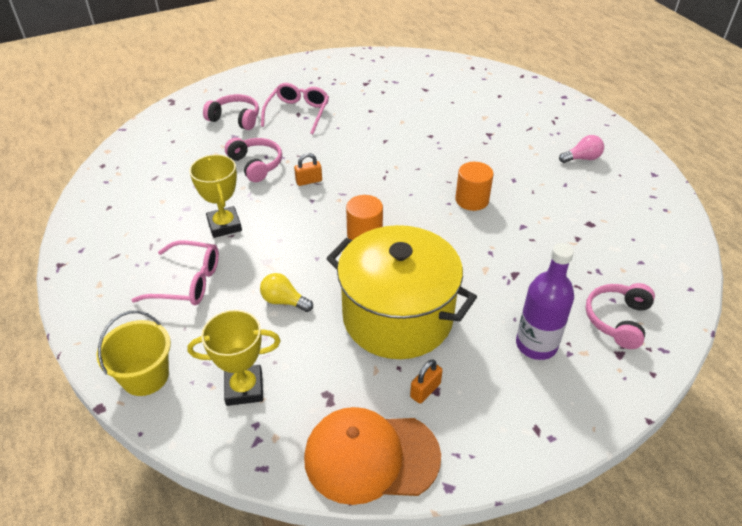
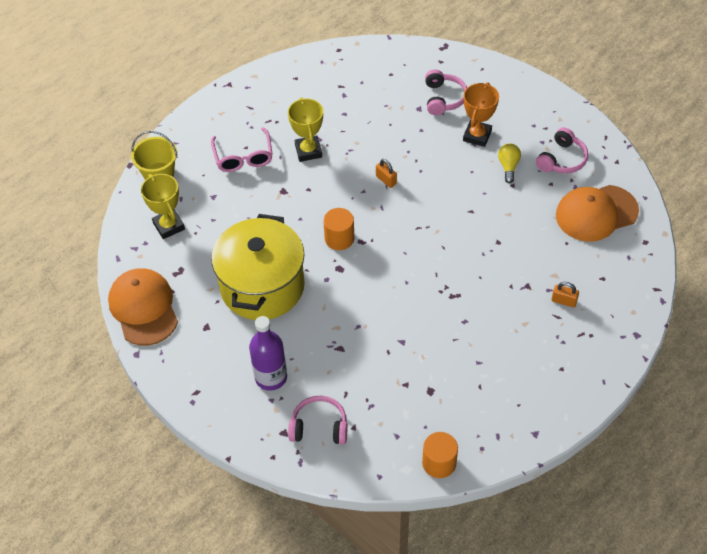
camera: 70 degrees right, 10 degrees up
yellow trophy [189,154,242,238] -> yellow trophy turned 60 degrees counterclockwise [288,97,323,162]
pink headphones [225,138,282,182] -> pink headphones moved to [536,127,588,174]
yellow light bulb [260,273,313,312] -> yellow light bulb moved to [498,144,521,183]
pink glasses [261,83,329,134] -> orange trophy [463,82,499,147]
orange padlock [410,359,443,404] -> orange padlock moved to [551,282,579,307]
orange cylinder [455,162,494,211] -> orange cylinder moved to [422,432,458,478]
pink light bulb [559,135,604,163] -> none
none -> orange cap [556,185,639,242]

